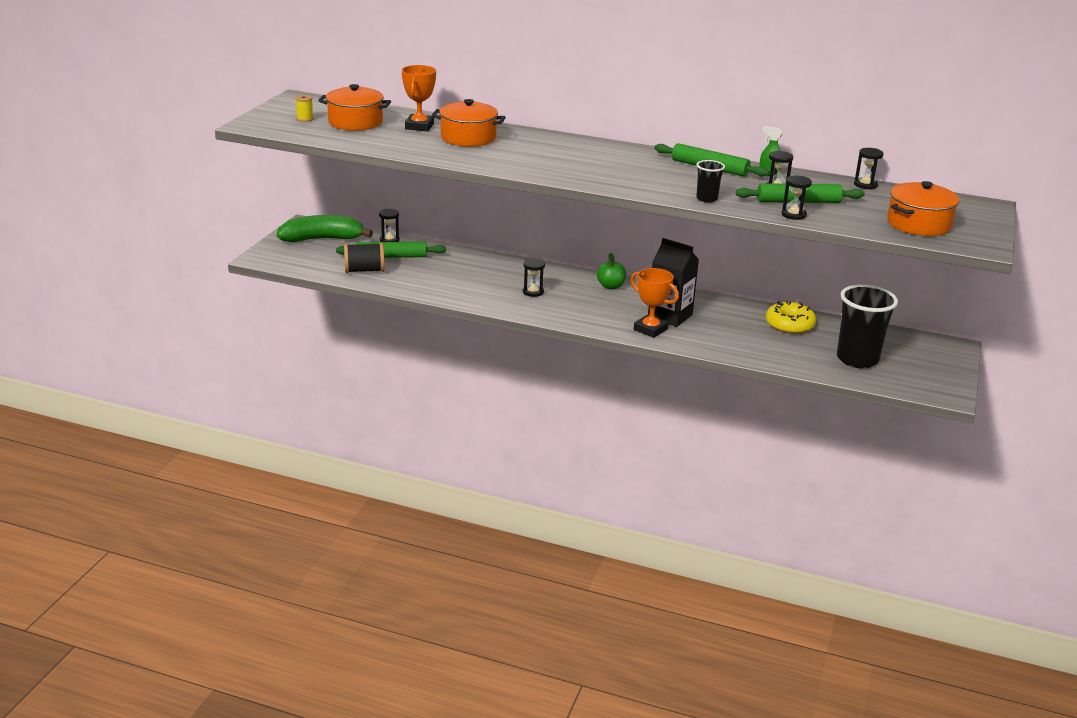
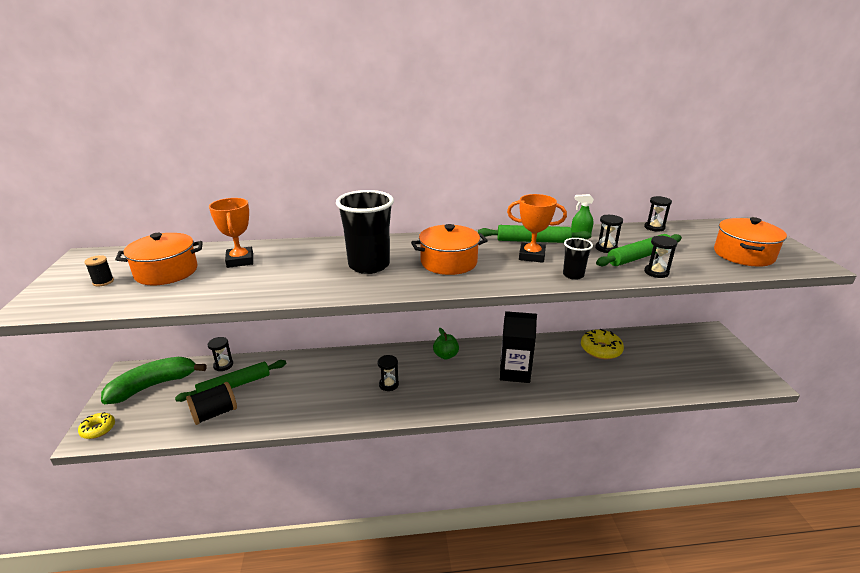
camera: 25 degrees left, 0 degrees up
yellow spool [295,95,313,122] -> black spool [84,255,114,286]
orange pot [432,99,506,147] -> orange pot moved to [411,224,488,275]
orange trophy [631,268,679,338] -> orange trophy moved to [507,194,567,263]
black cup [837,284,898,369] -> black cup moved to [336,190,394,274]
none -> yellow donut [78,412,115,439]

